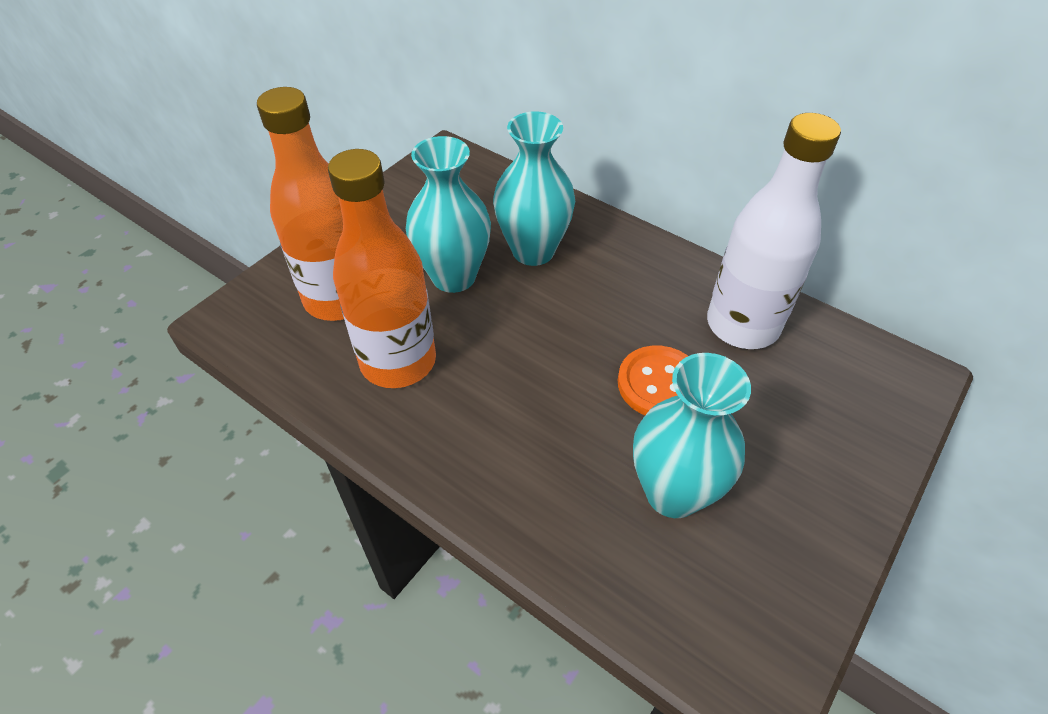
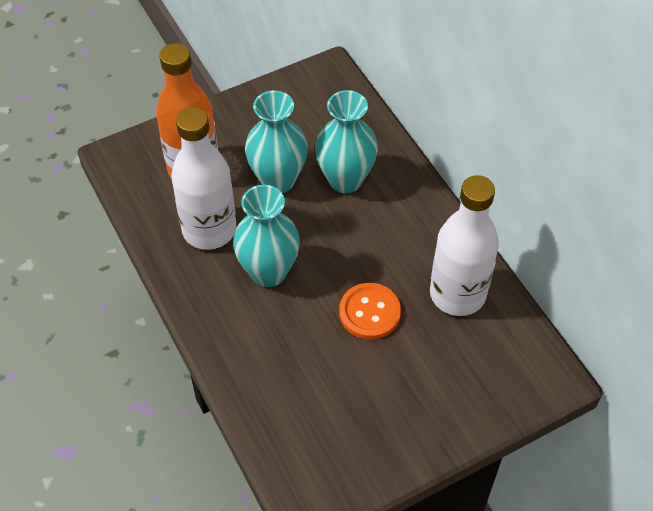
camera: 25 degrees right, 5 degrees up
orange bottle [328,149,436,388] -> white bottle [171,107,237,250]
turquoise vase [633,353,751,518] -> turquoise vase moved to [233,185,300,287]

